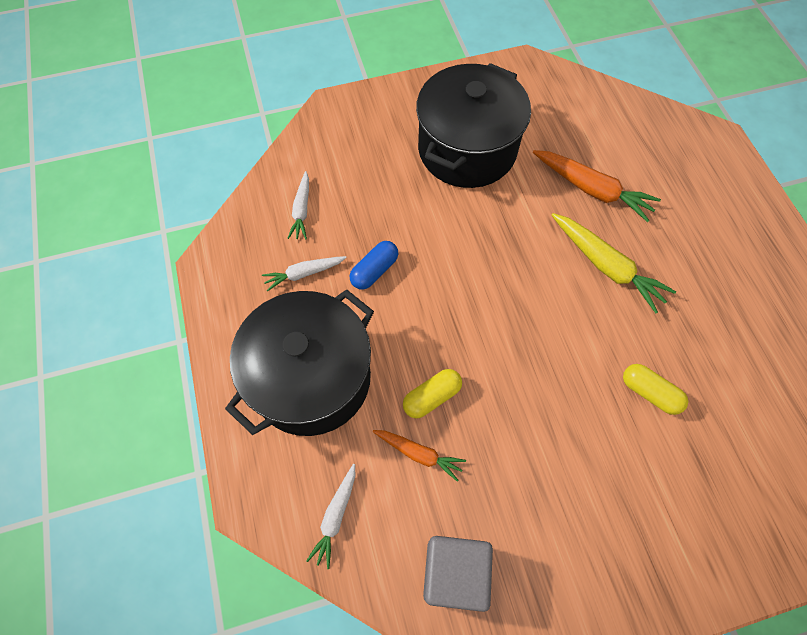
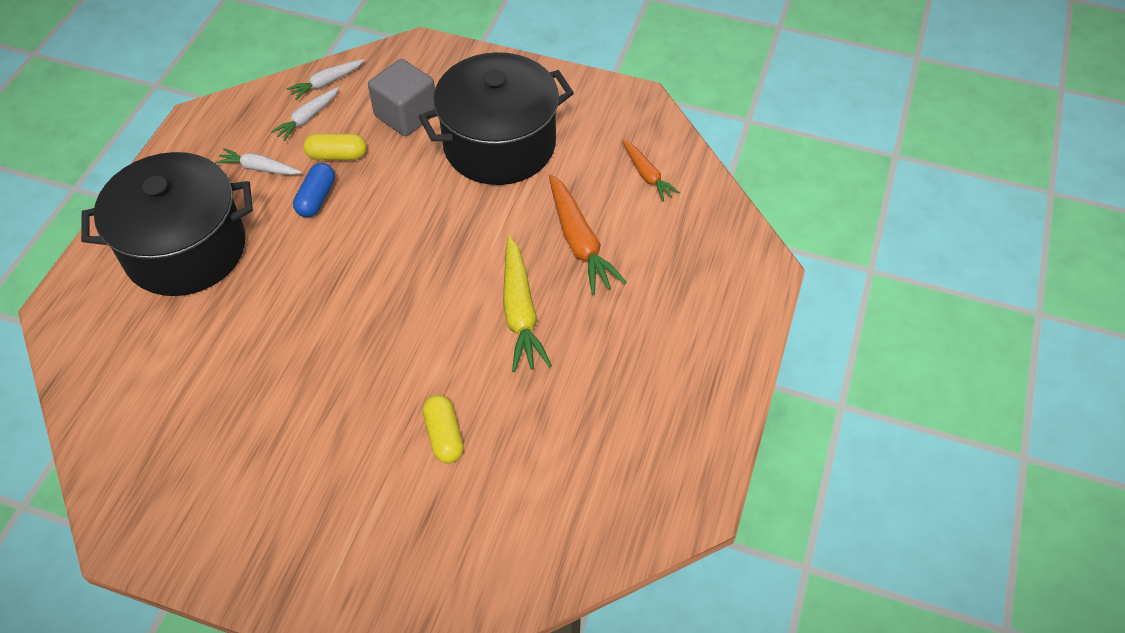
camera: 35 degrees right, 10 degrees down
white carrot [306,464,355,569] -> white carrot moved to [287,59,364,100]
blue capsule [350,241,398,290] -> blue capsule turned 60 degrees counterclockwise [293,163,335,217]
orange carrot [373,430,466,482] -> orange carrot moved to [622,140,680,201]
yellow capsule [403,369,462,418] -> yellow capsule moved to [303,134,367,160]
grey cube [423,536,493,612] -> grey cube moved to [368,59,435,136]

